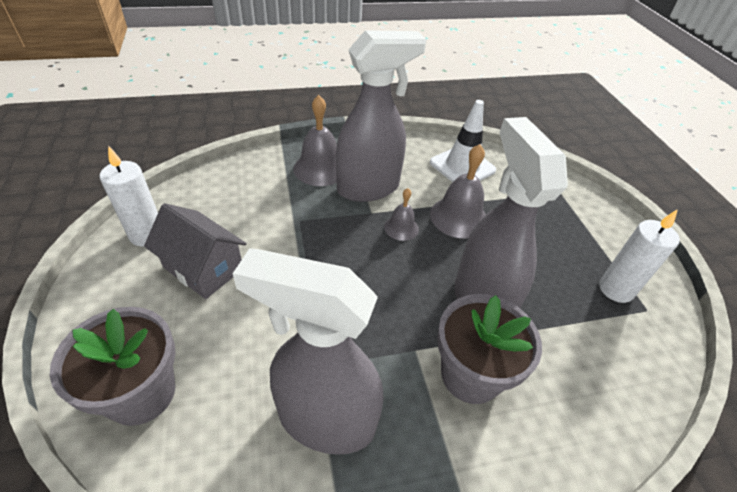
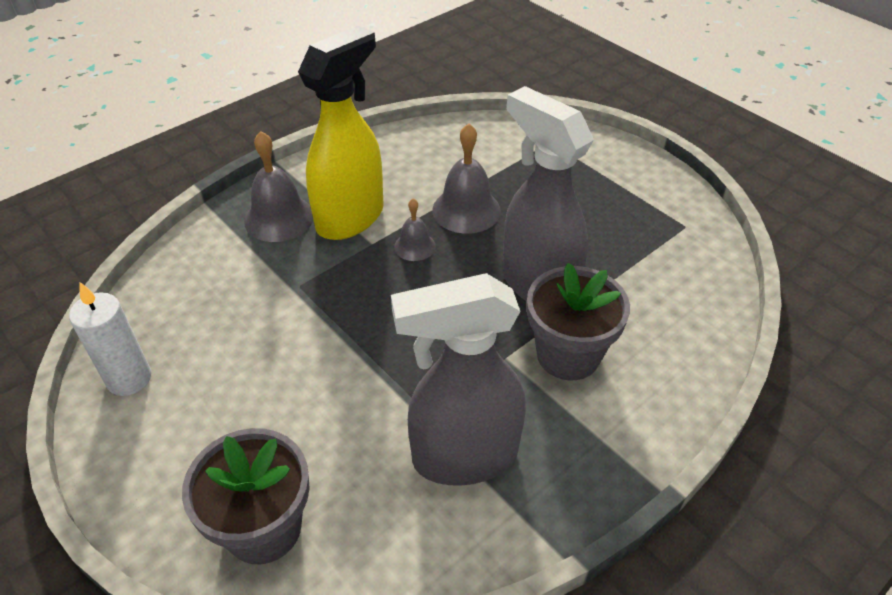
camera: 25 degrees left, 0 degrees up
grey house [144,203,247,299] -> none
grey spray bottle [336,30,426,202] -> yellow spray bottle [298,26,384,240]
white traffic cone [430,100,496,182] -> none
white candle [599,209,680,303] -> none

